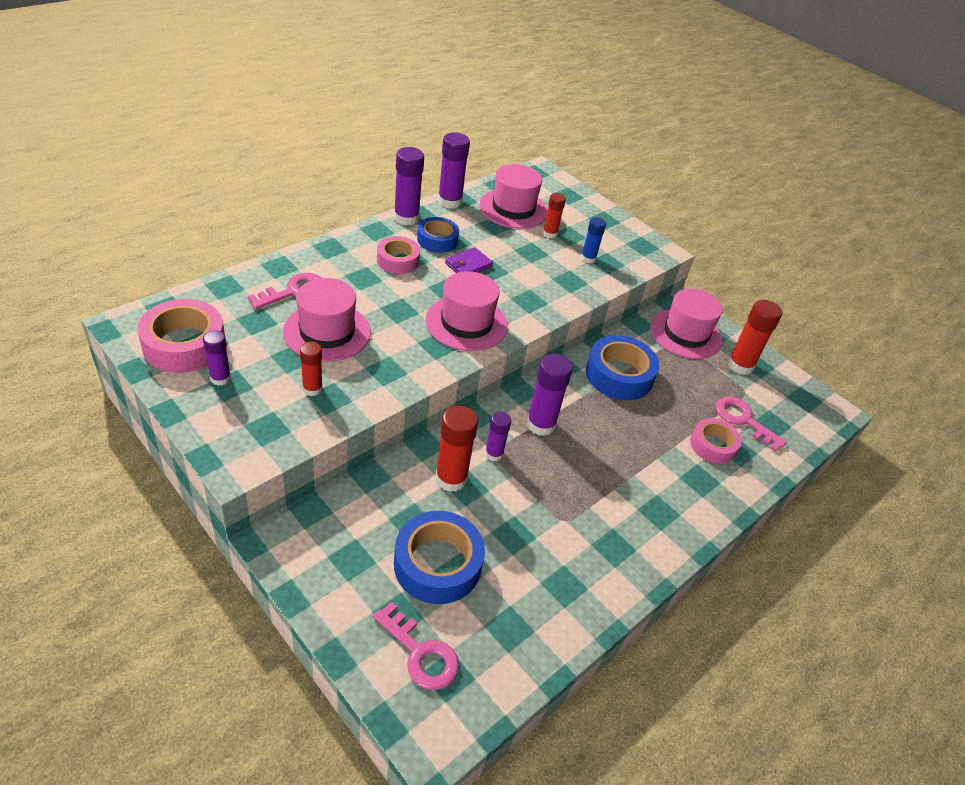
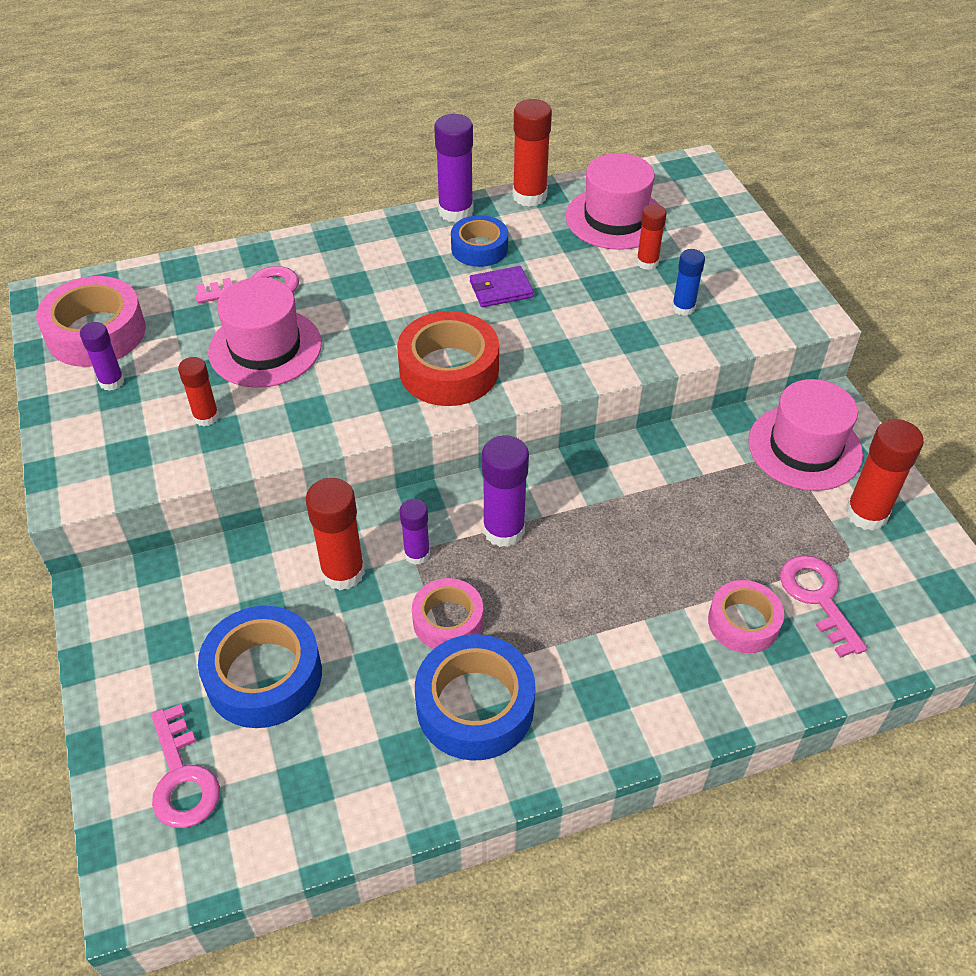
camera: 30 degrees right, 5 degrees up
pink tape [377,236,420,274] -> pink tape moved to [412,578,483,649]
pink hat [425,271,508,351] -> red tape [397,311,499,406]
purple glue stick [438,132,470,209] -> red glue stick [513,99,552,207]
blue tape [586,335,659,400] -> blue tape moved to [415,634,536,761]

